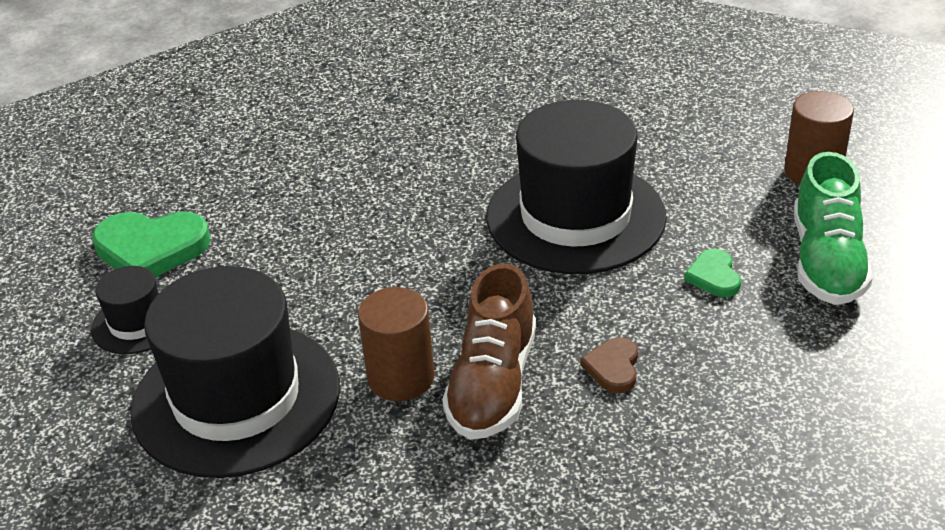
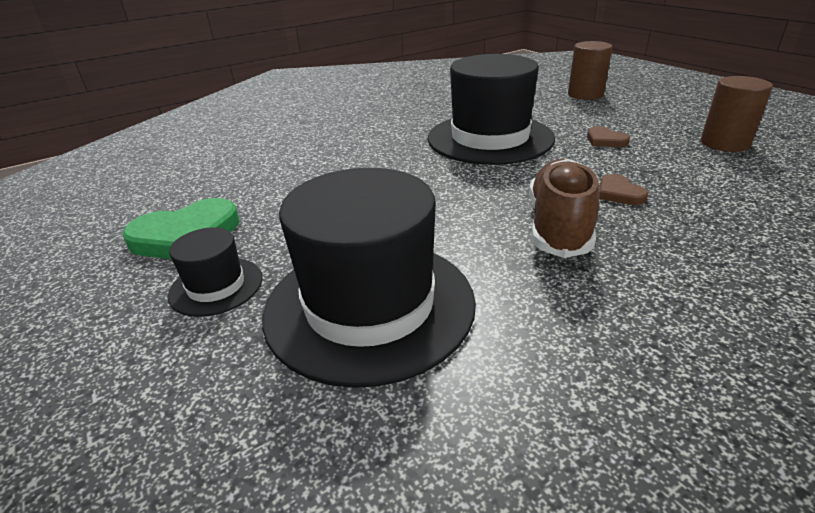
camera: 30 degrees left, 5 degrees down
brown cylinder [358,287,435,401] -> brown cylinder moved to [701,76,773,152]
brown shoe [442,263,536,440] -> brown shoe turned 150 degrees counterclockwise [529,159,599,258]
green heart [684,249,741,297] -> brown heart [587,126,630,147]
green shoe [794,152,873,305] -> none

